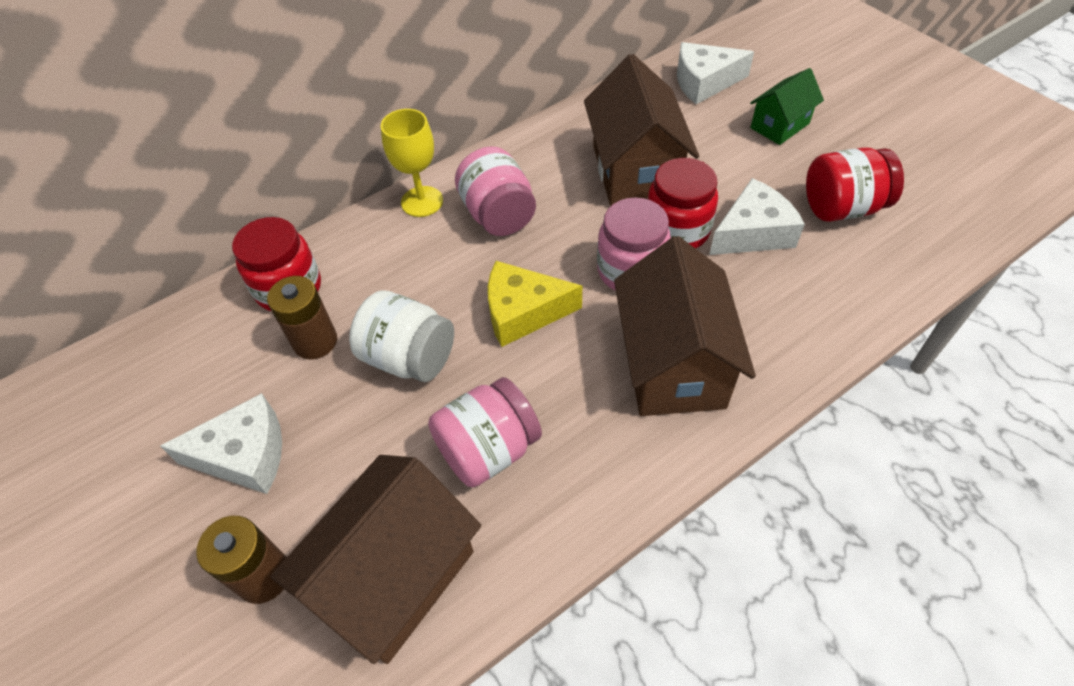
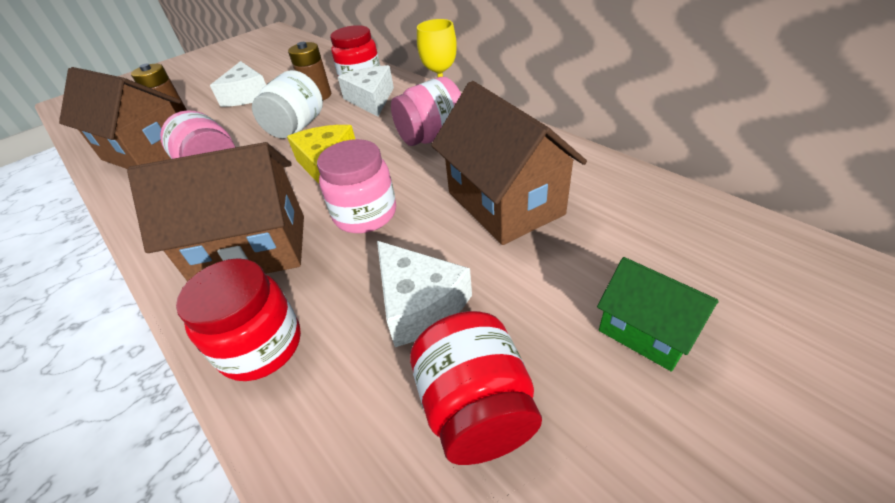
camera: 85 degrees right, 10 degrees down
brown house [584,54,699,206] -> brown house turned 75 degrees clockwise [431,81,587,245]
red jar [648,158,718,249] -> red jar moved to [176,258,301,381]
white cheese [677,42,754,104] -> white cheese moved to [338,65,394,116]

